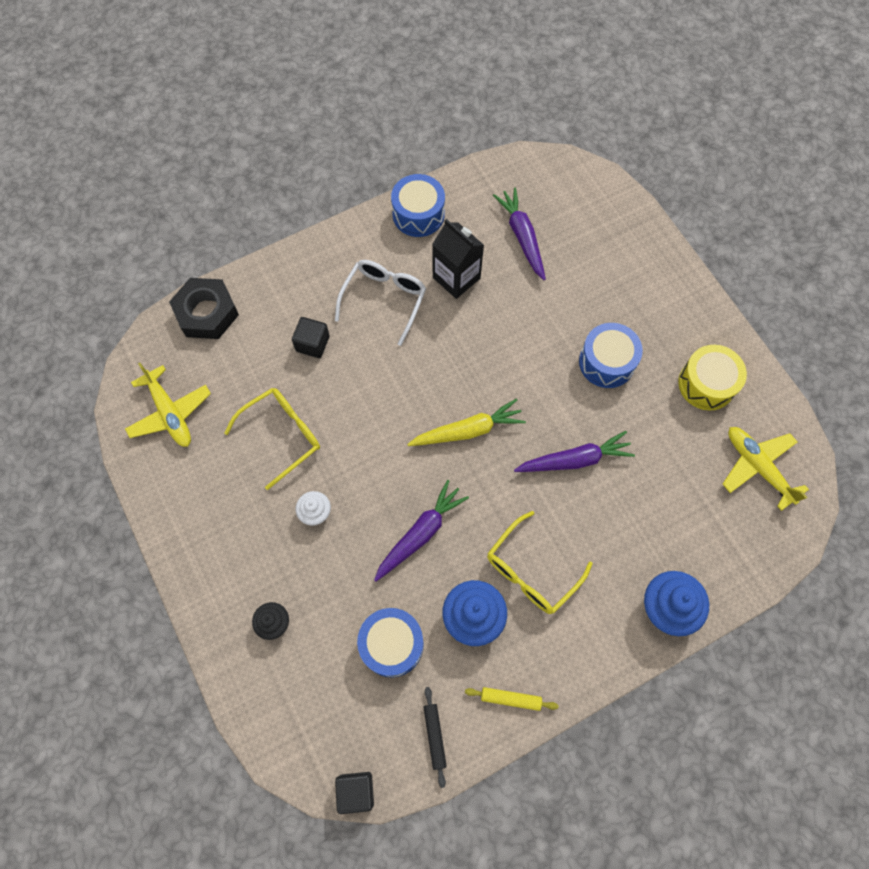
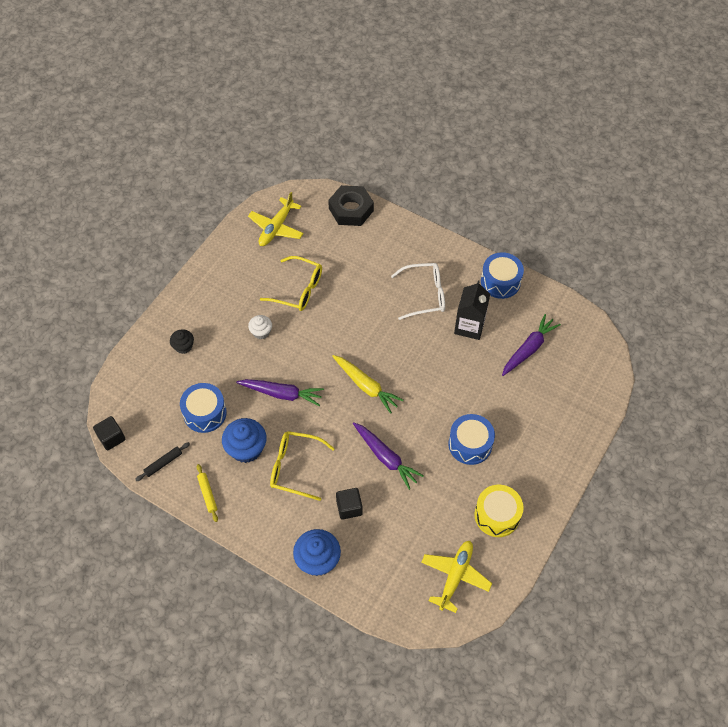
camera: 60 degrees right, 10 degrees down
black cube [292,317,330,358] -> black cube moved to [336,488,363,520]

